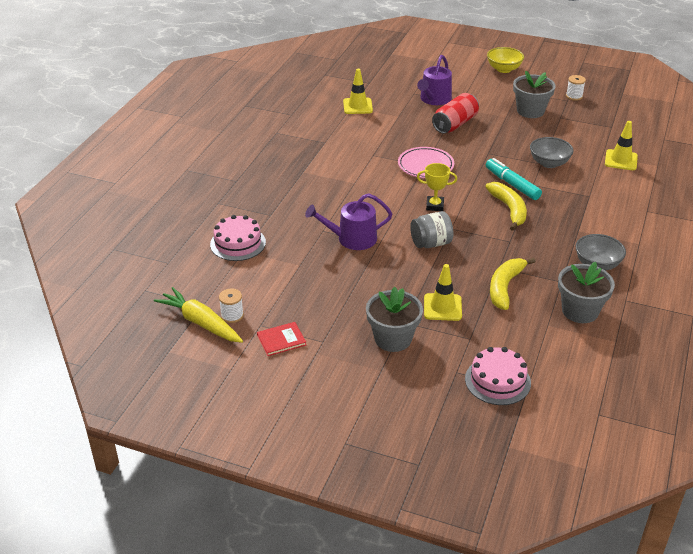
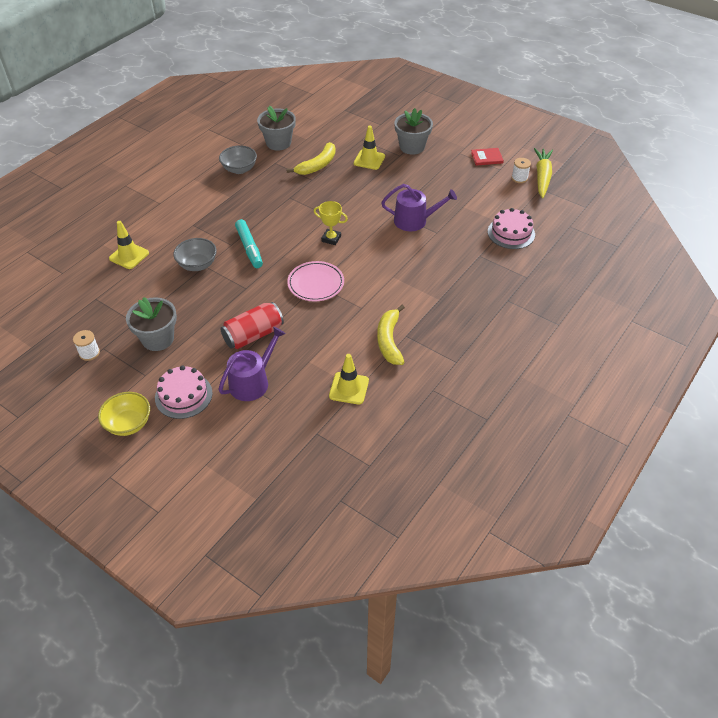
camera: 165 degrees left, 10 degrees up
yellow carrot [154,287,243,343] -> yellow carrot turned 135 degrees counterclockwise [534,148,553,198]
grey jar [410,211,453,248] -> none
pink cake [465,347,531,405] -> pink cake moved to [155,365,213,419]
yellow banana [485,182,527,231] -> yellow banana moved to [377,305,405,365]

